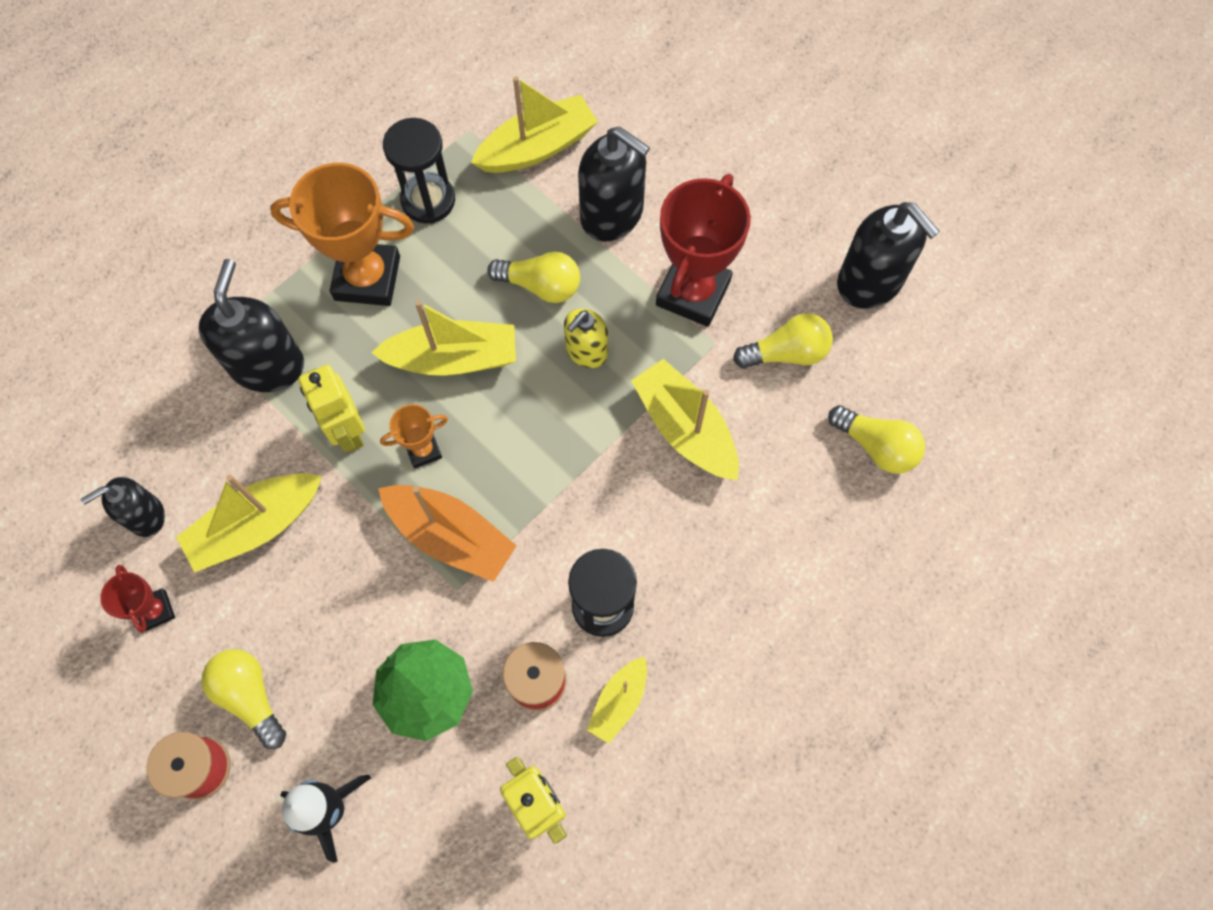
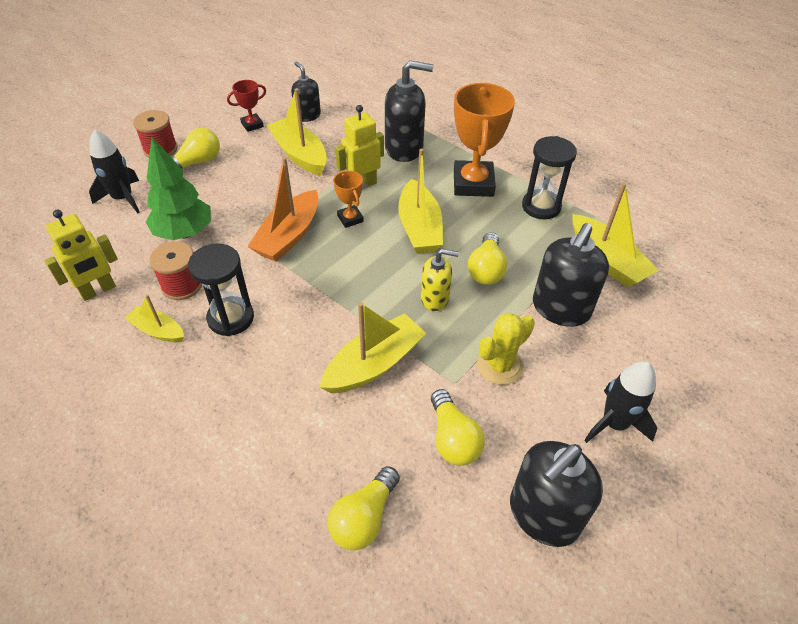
camera: 85 degrees right, 20 degrees down
yellow soap dispenser [564,309,608,368] -> yellow soap dispenser turned 150 degrees clockwise [421,249,459,311]
red trophy [656,174,751,327] -> yellow cactus [477,313,535,385]
none -> black rocket [584,361,657,443]

